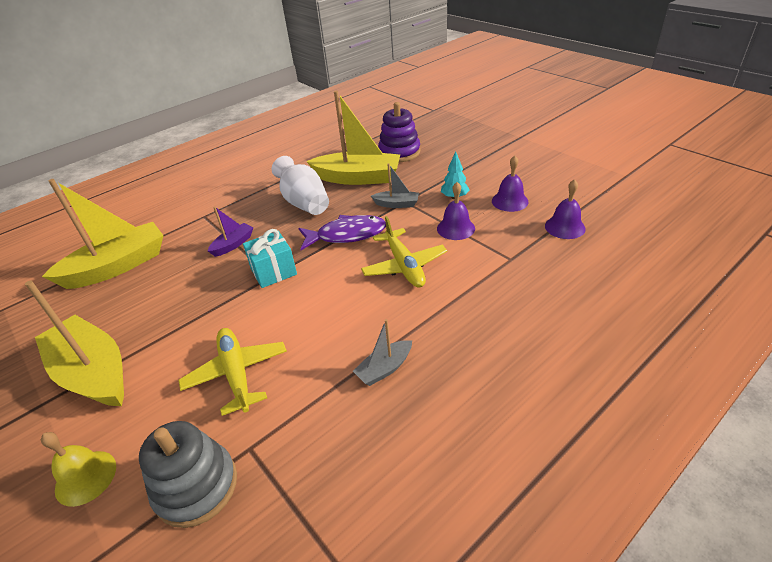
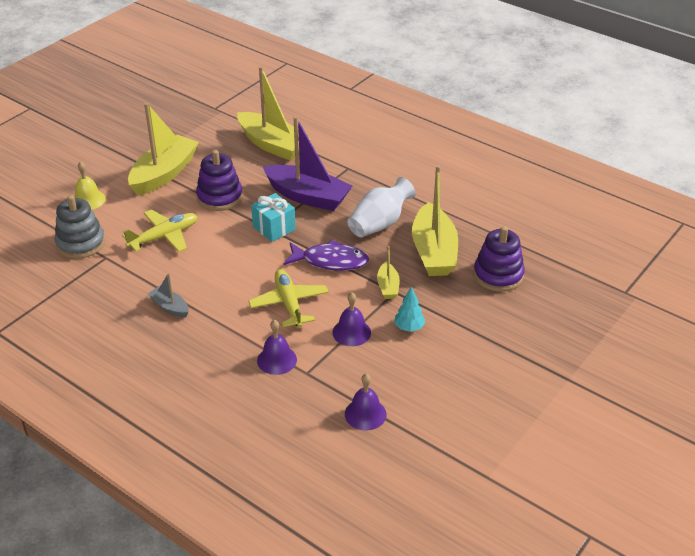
camera: 75 degrees right, 0 degrees up
purple boat [208,207,253,257] -> purple boat [263,116,352,211], size x2.11
purple fish [299,215,386,250] -> purple fish turned 60 degrees counterclockwise [284,240,369,271]
yellow plane [361,216,447,288] -> yellow plane turned 105 degrees clockwise [248,269,329,328]
grey boat [371,163,419,208] -> yellow boat [377,246,400,299]
purple bell [492,156,529,212] -> purple bell moved to [257,320,297,375]
none -> purple stacking toy [196,150,243,211]

